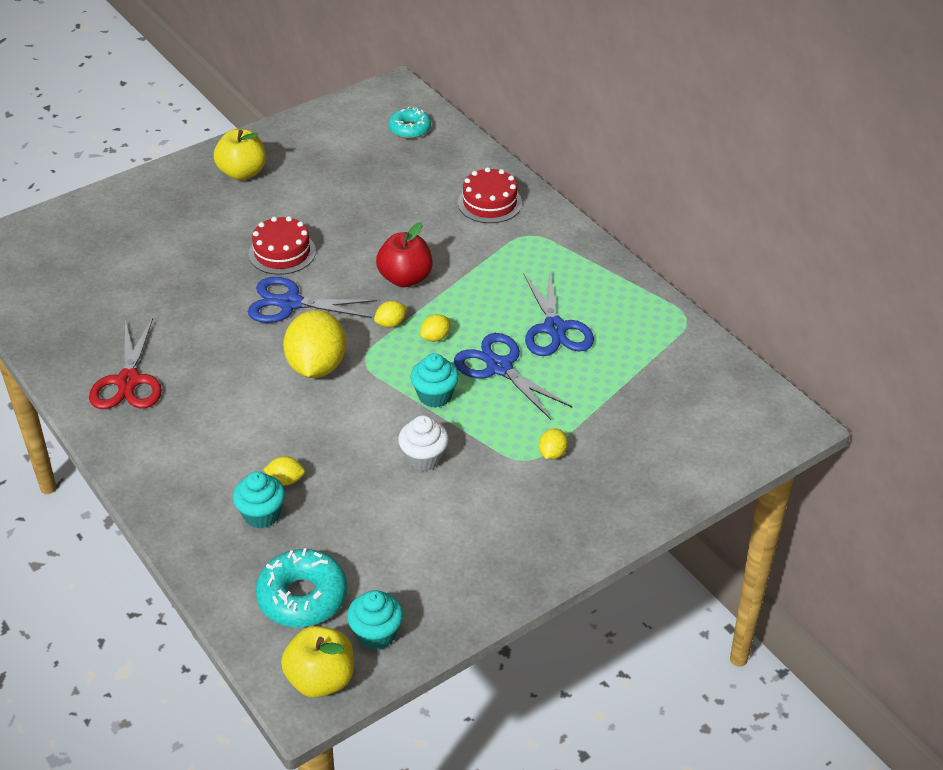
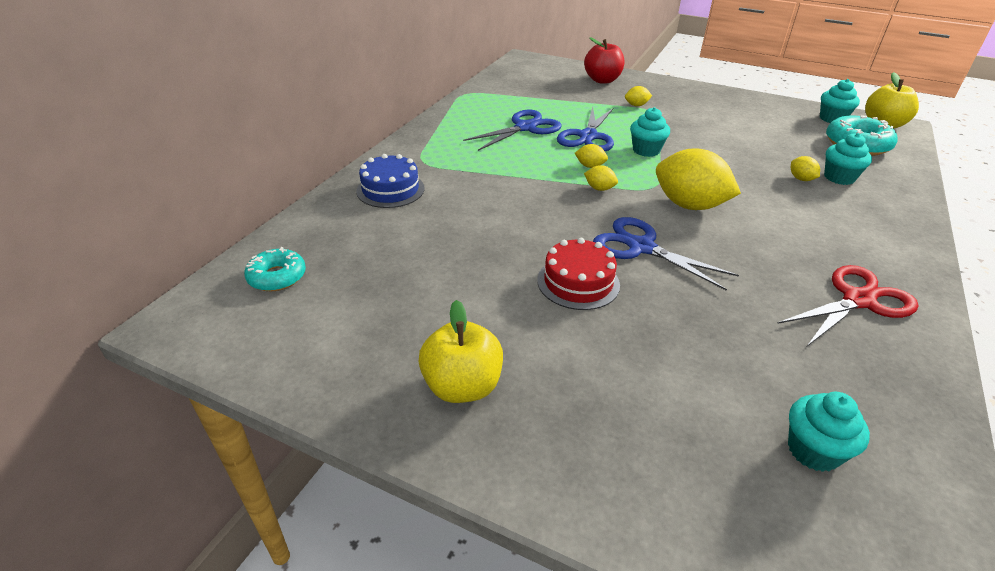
camera: 120 degrees left, 5 degrees down
blue scissors [248,277,377,323] -> blue scissors turned 150 degrees clockwise [593,217,739,291]
yellow lemon [283,310,346,378] -> yellow lemon turned 60 degrees clockwise [656,148,741,210]
red apple [376,222,433,287] -> red apple moved to [584,37,624,84]
white cupcake [398,415,449,471] -> none
red cake [458,167,522,223] -> blue cake [356,154,425,208]
none -> turquoise cupcake [788,392,870,472]

